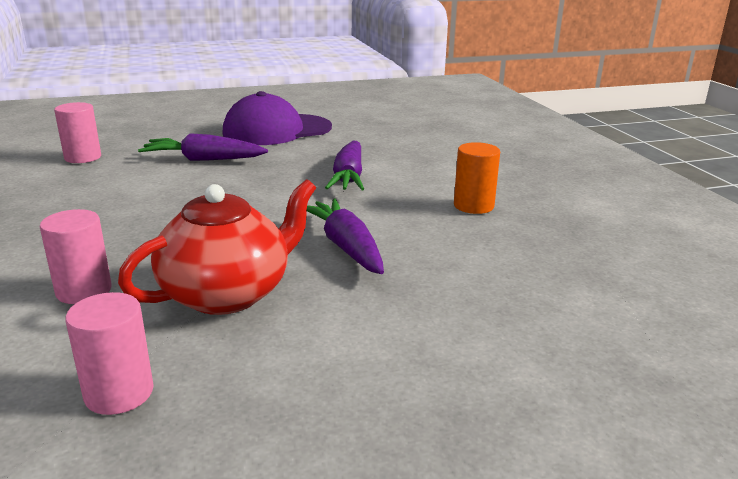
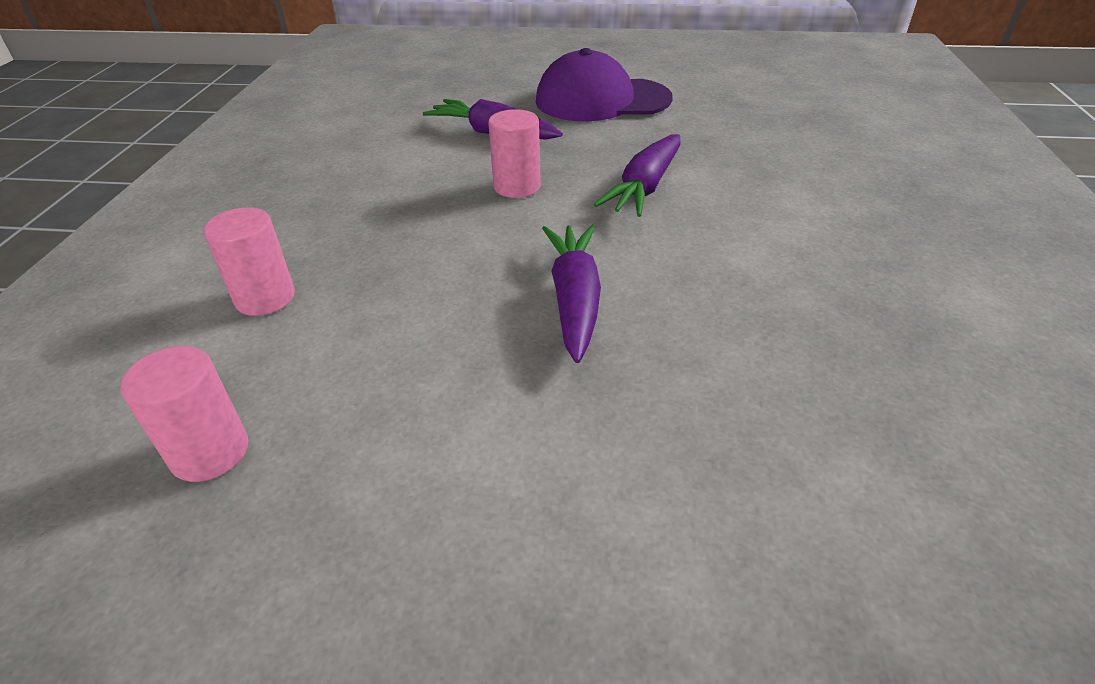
camera: 25 degrees right, 15 degrees up
pink cylinder [54,102,101,163] -> pink cylinder moved to [488,109,541,198]
red teapot [118,179,316,315] -> none
orange cylinder [454,142,500,214] -> none

